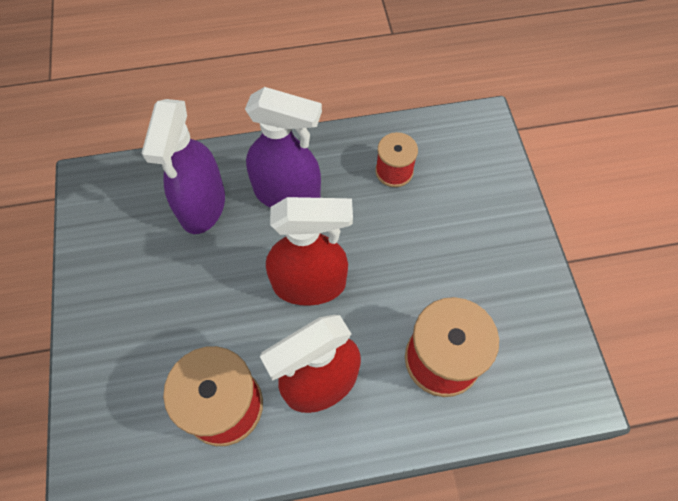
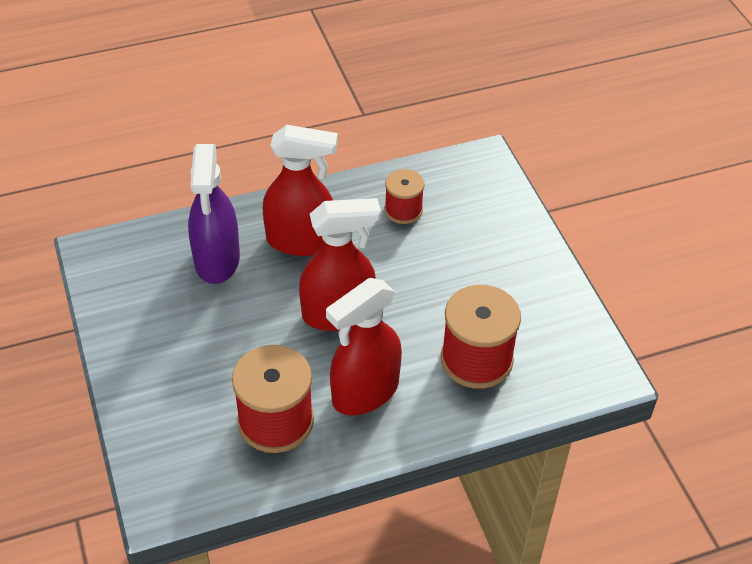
camera: 10 degrees left, 15 degrees down
purple spray bottle [245,87,322,207] -> red spray bottle [263,125,338,256]

